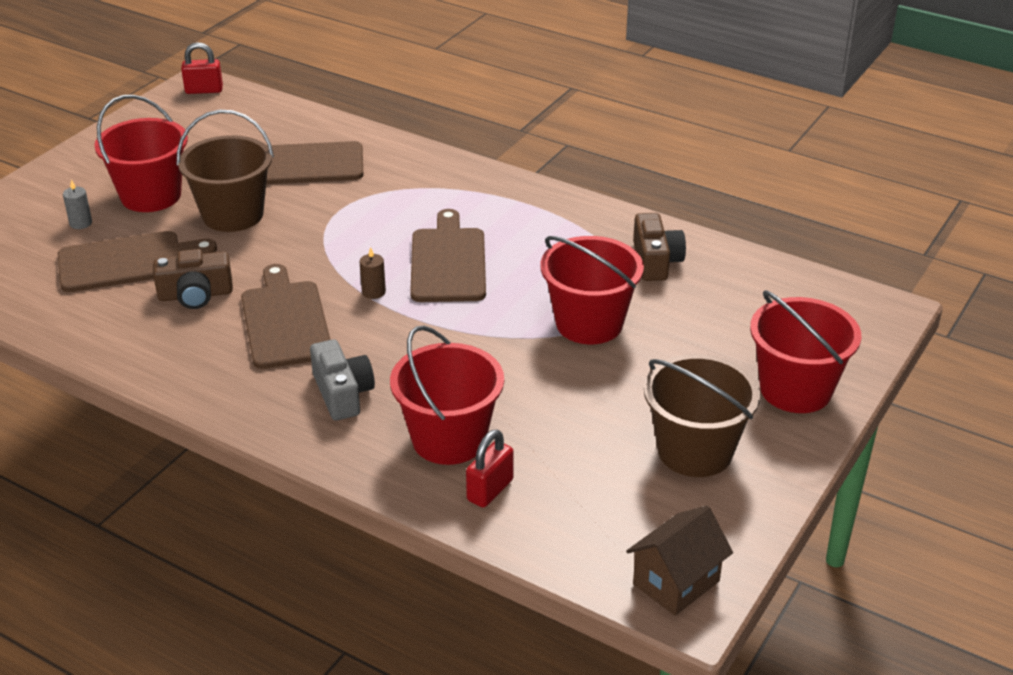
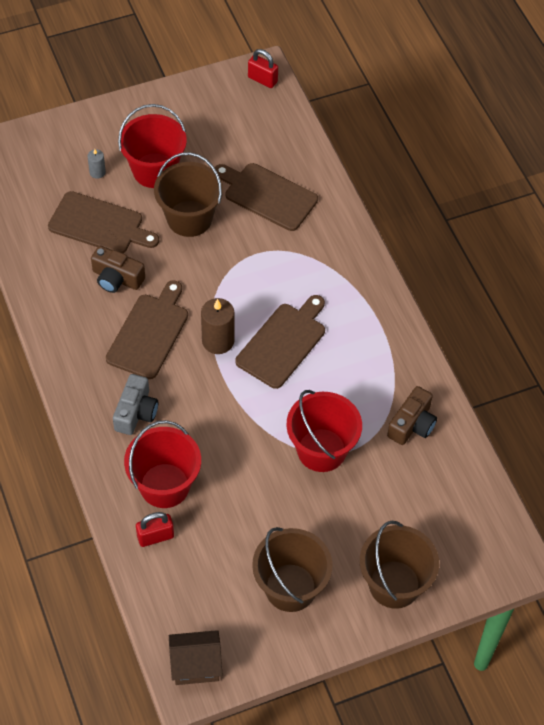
camera: 35 degrees right, 20 degrees up
brown candle [360,247,386,299] -> brown candle [201,298,235,354], size x1.88
red bucket [750,290,861,413] -> brown bucket [360,521,439,609]

